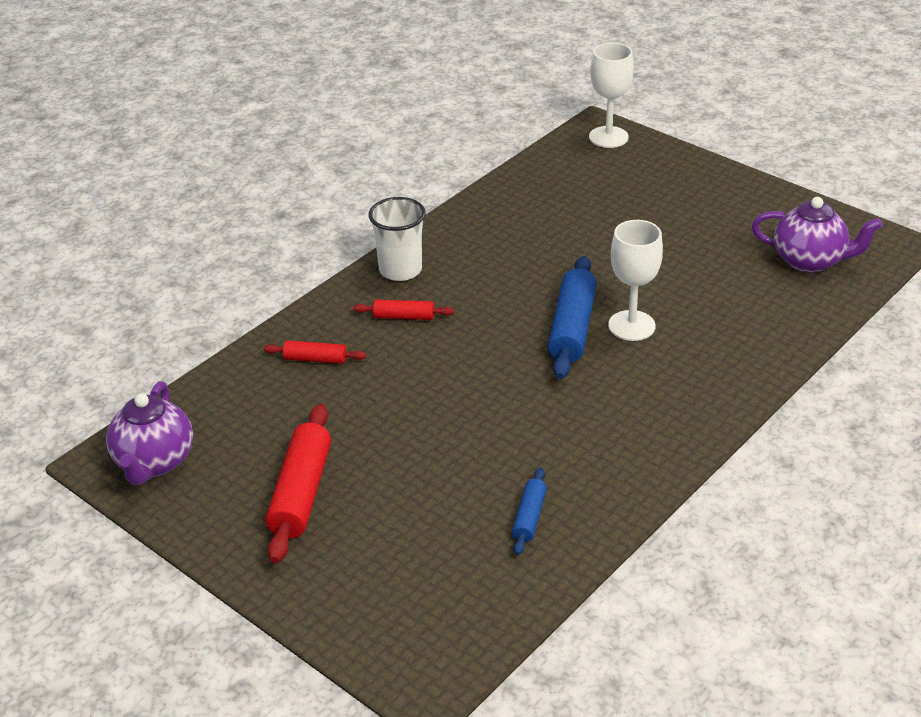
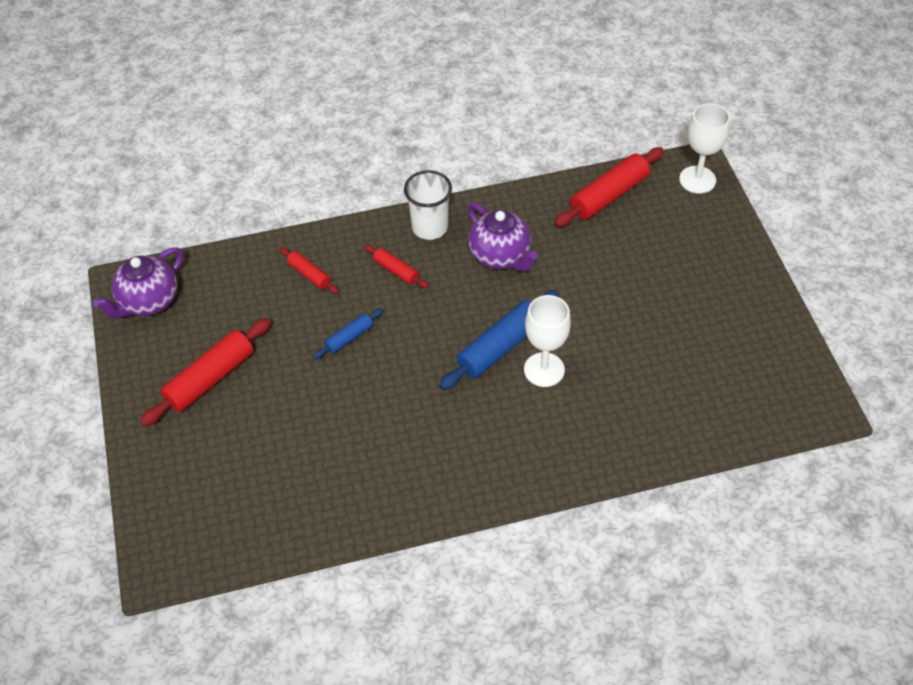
camera: 35 degrees right, 15 degrees up
blue rolling pin [512,468,547,555] -> blue rolling pin moved to [313,309,383,359]
purple teapot [751,197,883,273] -> purple teapot moved to [467,202,538,271]
none -> red rolling pin [554,147,664,227]

